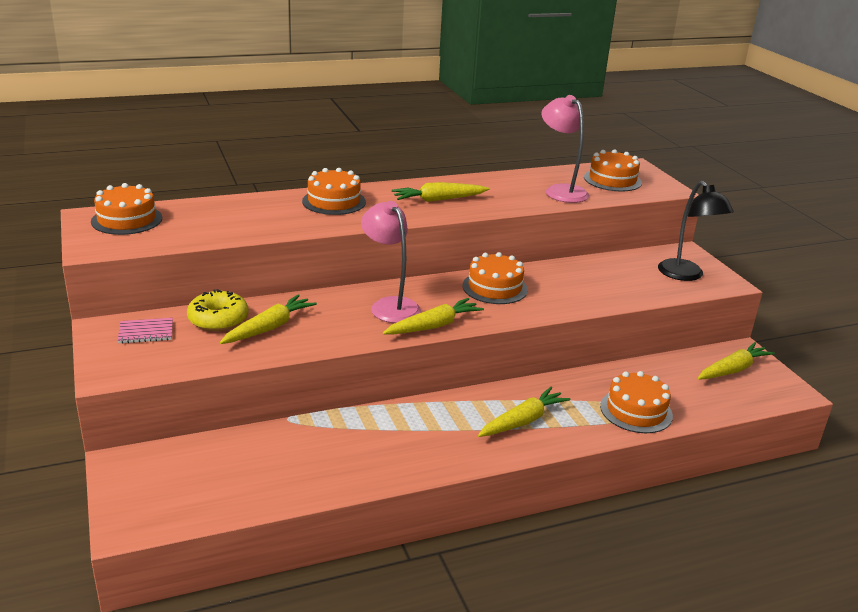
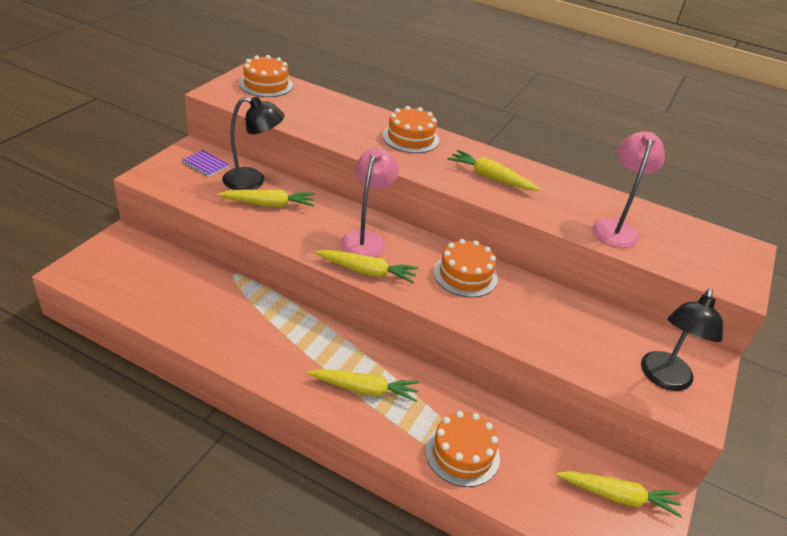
camera: 45 degrees right, 10 degrees up
pink notebook [118,318,173,344] -> purple notebook [181,150,230,177]
yellow donut [187,289,249,331] -> black lamp [222,97,285,190]
orange cake [584,149,642,191] -> none

